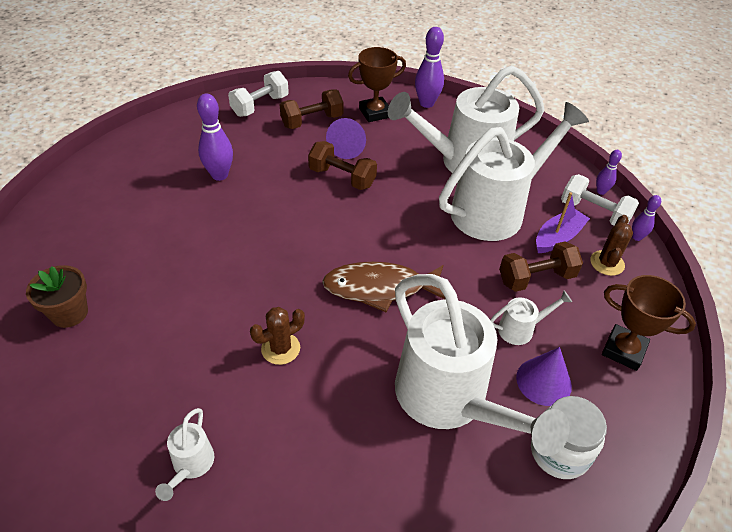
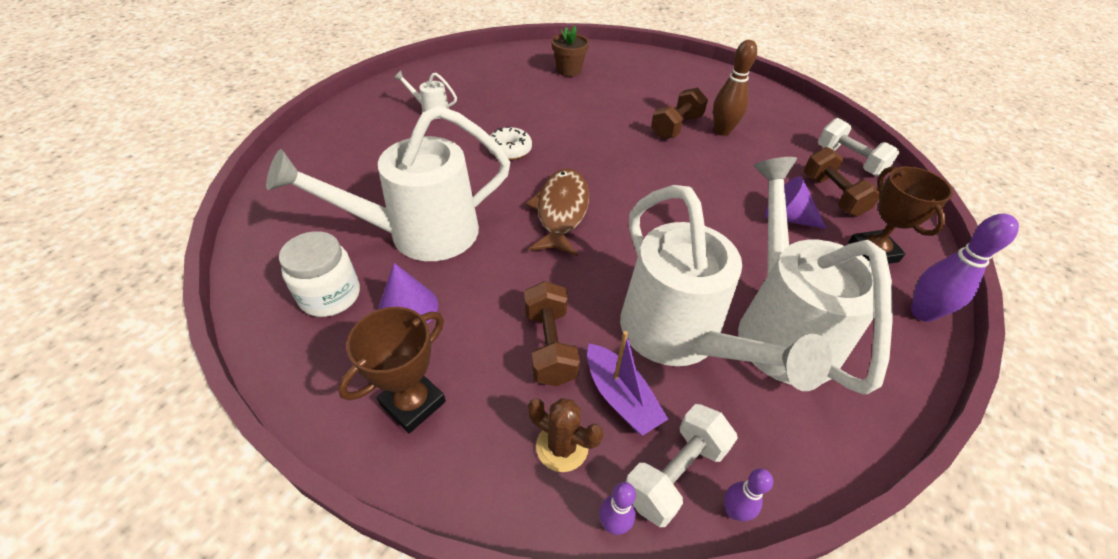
camera: 100 degrees right, 0 degrees up
purple bowling pin [197,94,233,181] -> brown bowling pin [713,40,757,136]
brown cactus [250,307,305,365] -> white donut [488,127,532,160]
brown dumbbell [308,141,377,190] -> brown dumbbell moved to [651,88,708,139]
white watering can [490,291,572,345] -> none

